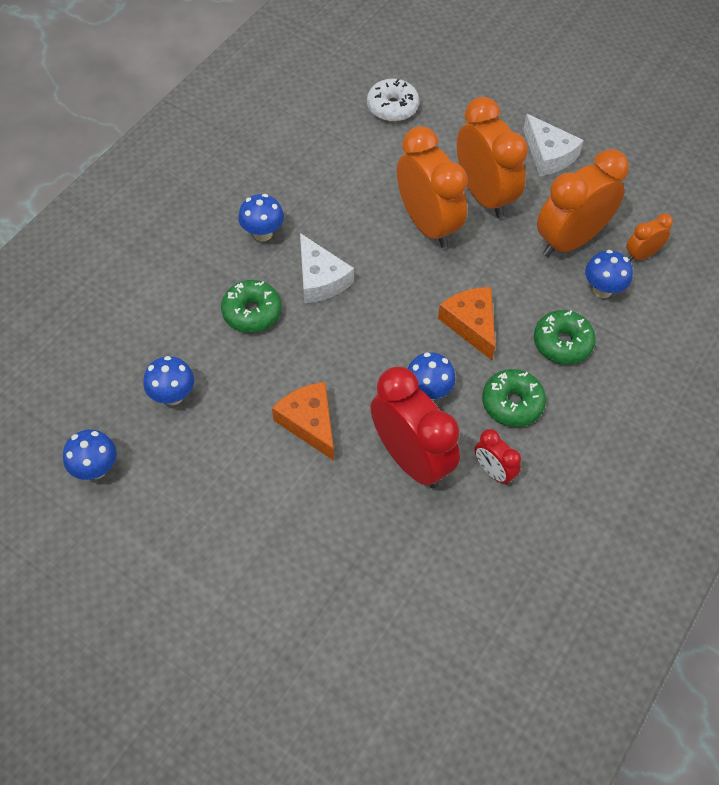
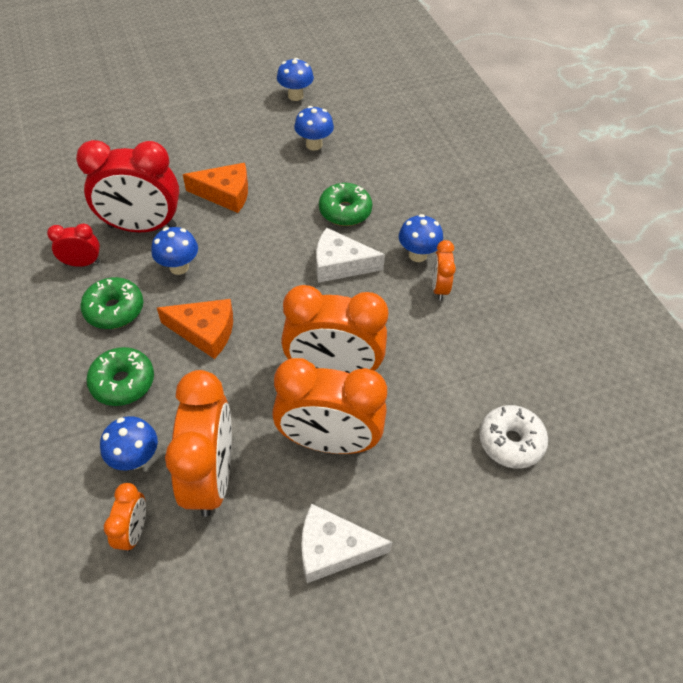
camera: 125 degrees right, 5 degrees down
none -> orange clock [432,240,456,301]

